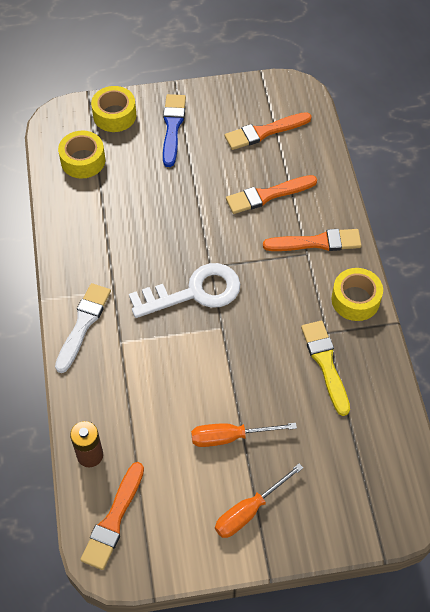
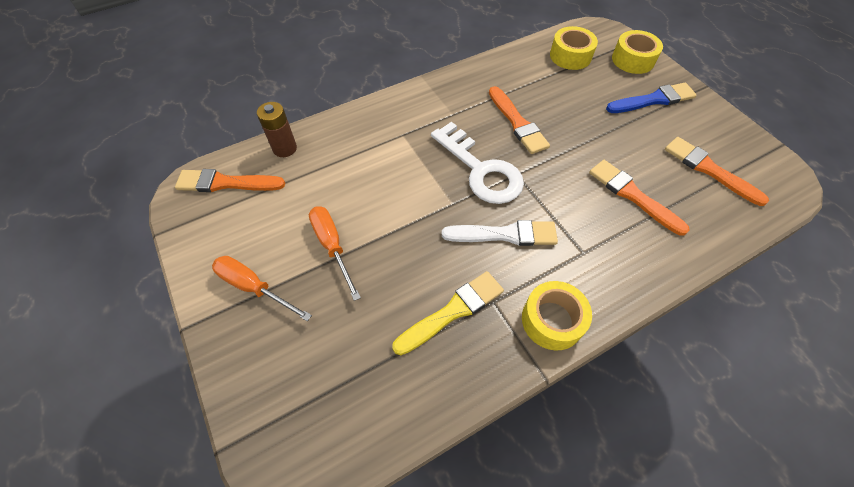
camera: 70 degrees right, 0 degrees up
white brush [55,283,111,373] -> white brush moved to [442,220,558,246]
orange brush [263,229,362,251] -> orange brush moved to [489,86,550,154]

